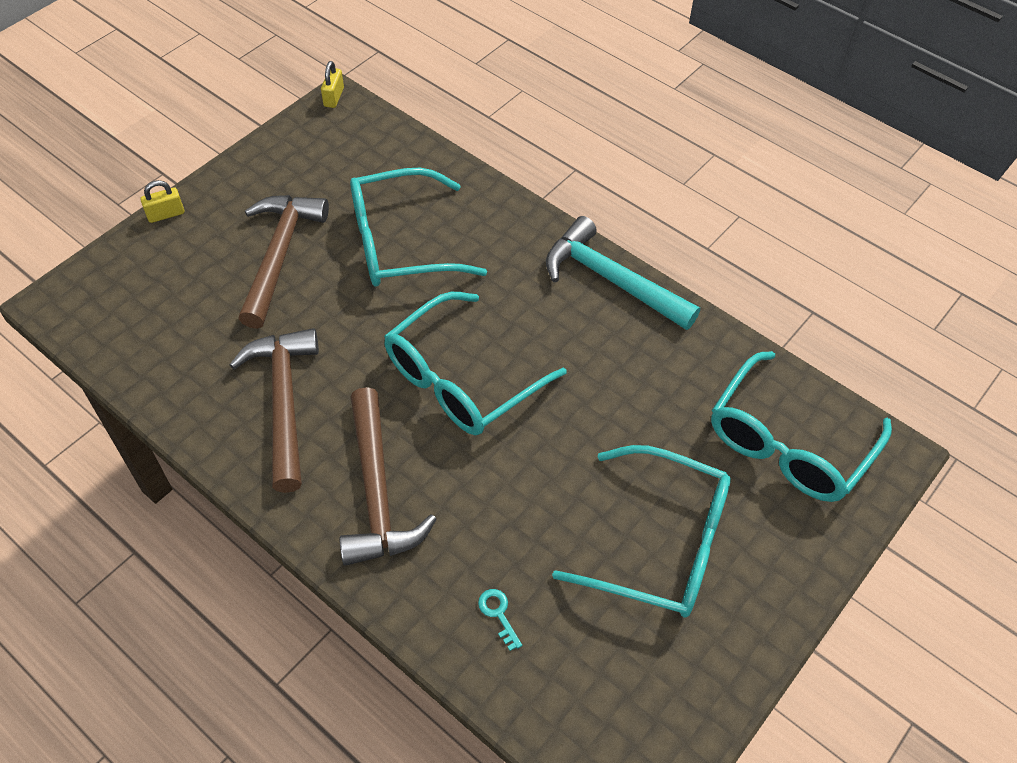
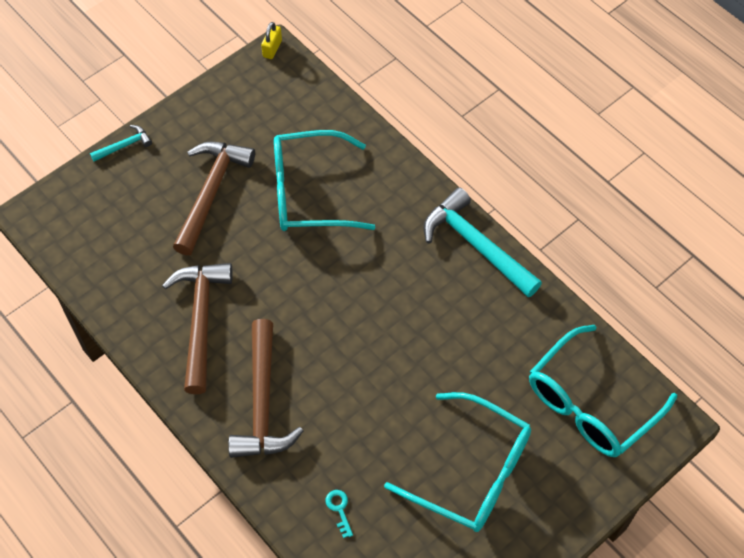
camera: 10 degrees right, 5 degrees up
yellow padlock [140,180,184,223] -> turquoise hammer [90,125,152,162]
turquoise glasses [384,292,567,435] -> none

